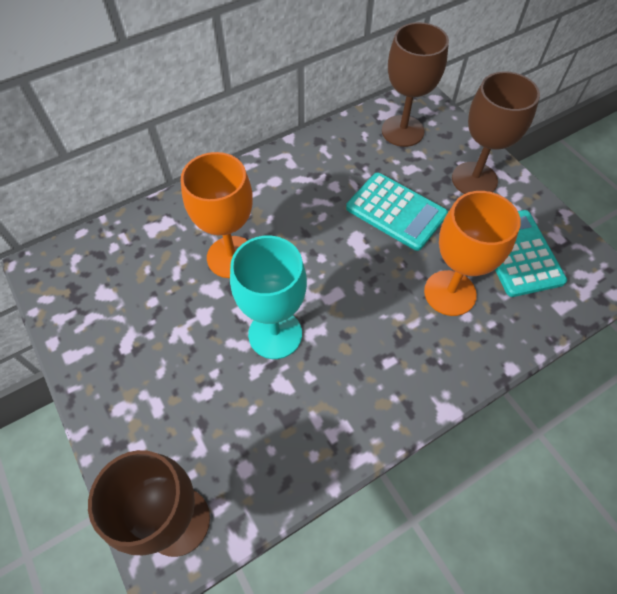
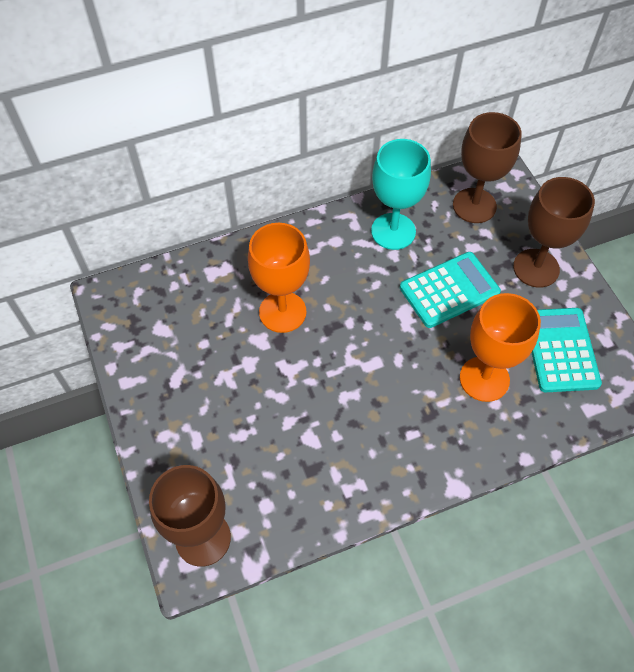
camera: 10 degrees right, 0 degrees up
turquoise goblet [230,236,307,359] -> turquoise goblet moved to [371,139,431,250]
turquoise calculator [346,173,448,251] -> turquoise calculator turned 75 degrees counterclockwise [400,252,501,328]

